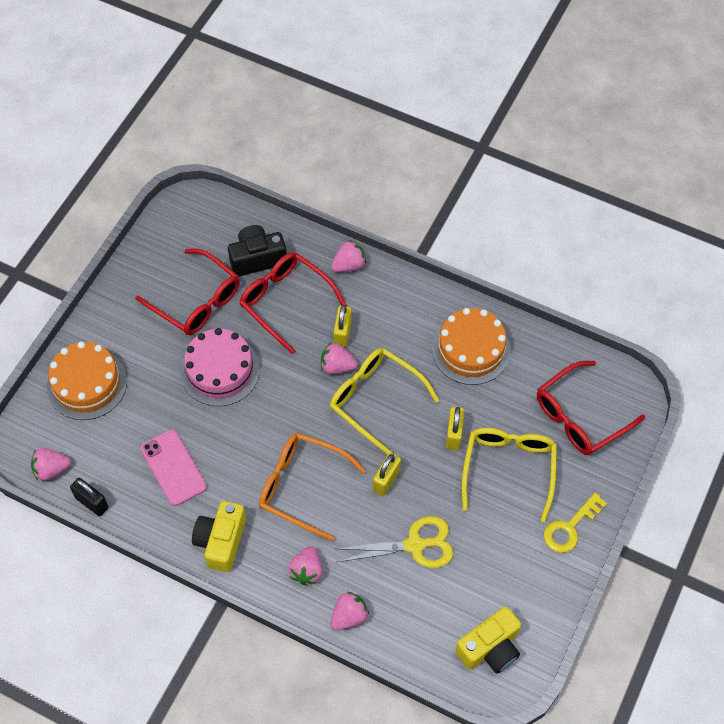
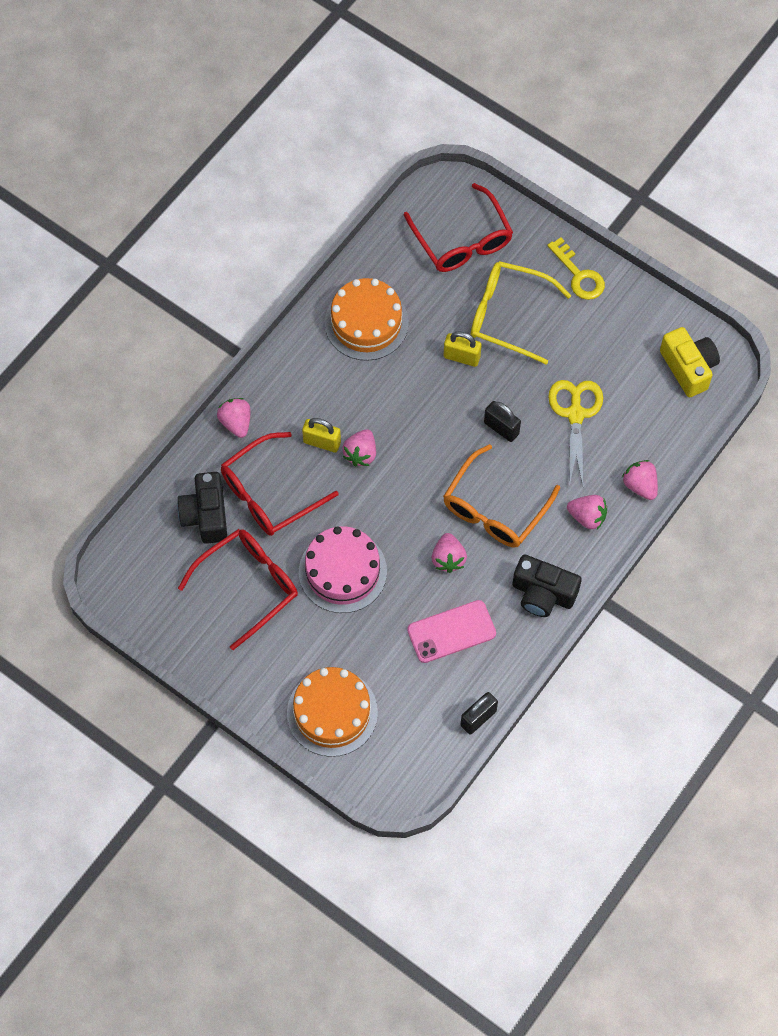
camera: 80 degrees left, 5 degrees up
pink strawberry [31,448,71,481] -> pink strawberry moved to [432,533,467,573]
yellow camera [192,501,246,572] -> black camera [512,554,582,617]
yellow glasses [330,348,440,455] -> none
yellow padlock [373,453,401,496] -> black padlock [484,401,521,442]

